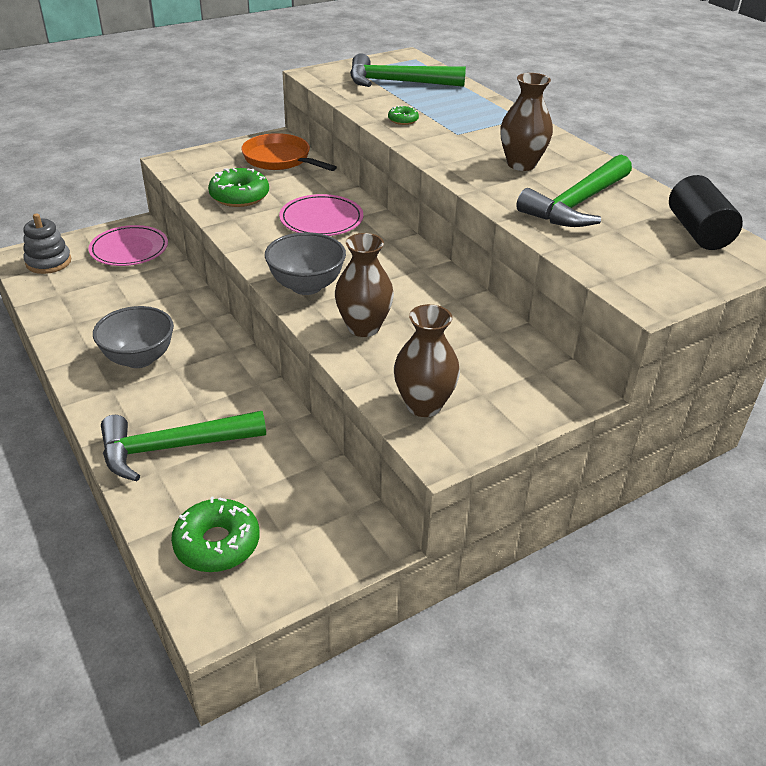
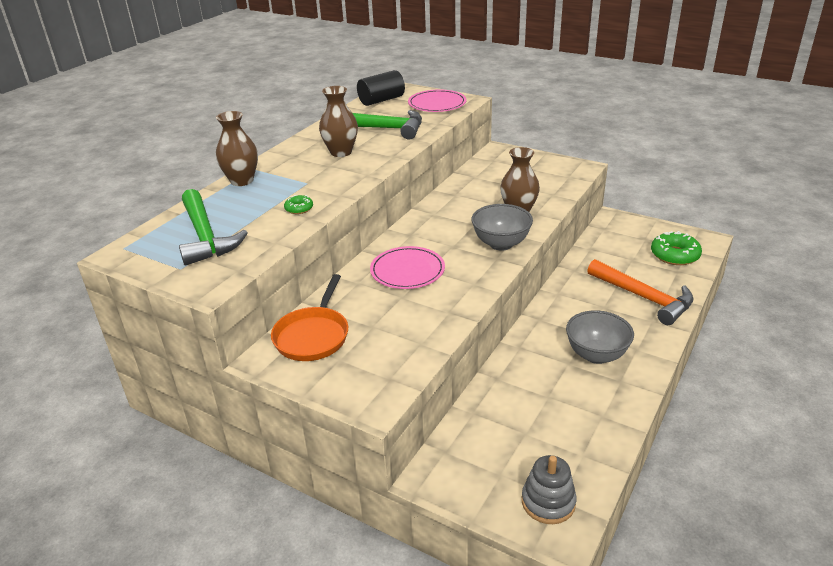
camera: 115 degrees left, 5 degrees down
pink plate [88,225,168,266] -> pink plate moved to [408,89,467,112]
green hammer [101,411,266,481] -> orange hammer [587,259,694,325]
green donut [208,168,269,207] -> none
brown vase [394,304,460,417] -> brown vase moved to [216,111,258,186]

